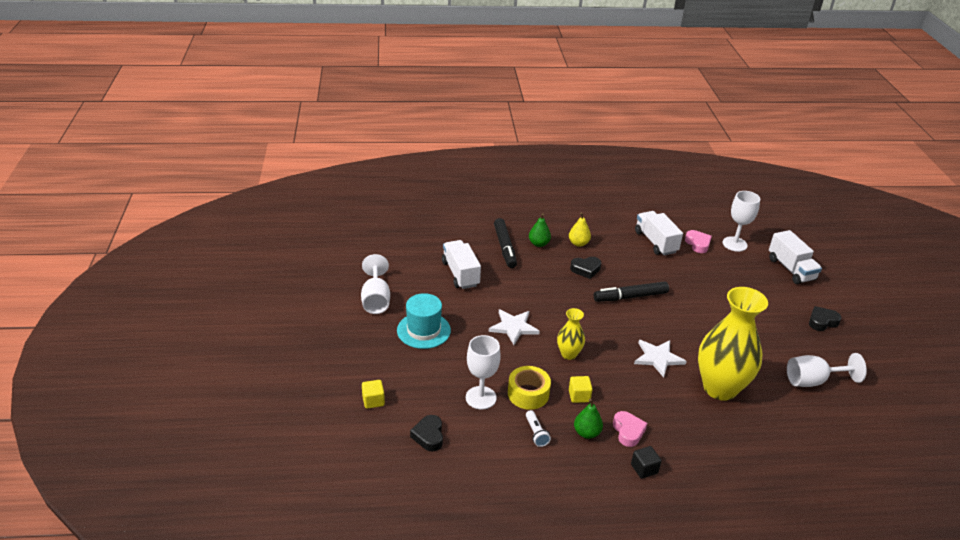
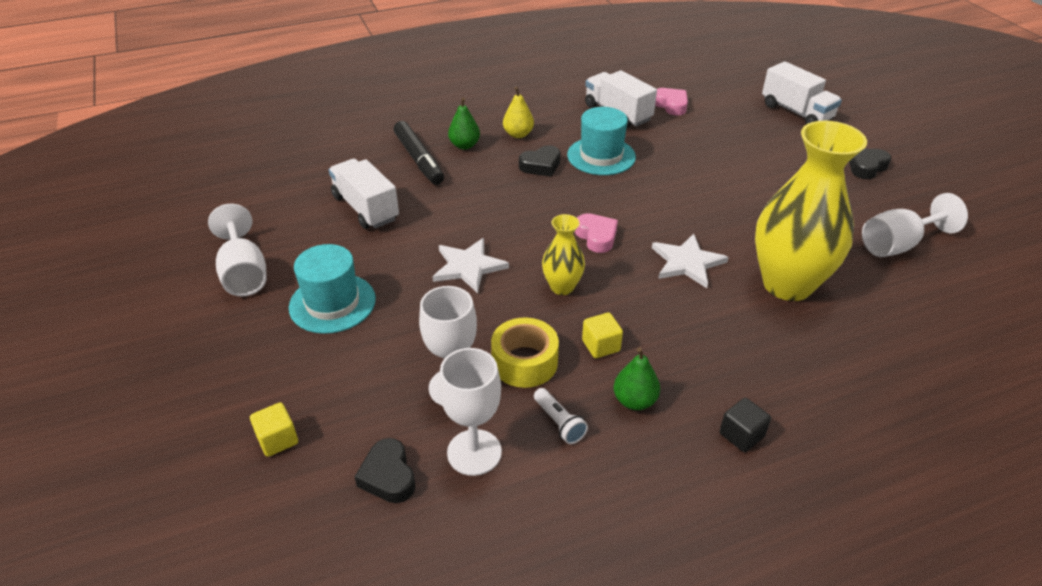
camera: 15 degrees left, 5 degrees up
black marker [594,281,669,302] -> none
pink heart [613,411,647,447] -> pink heart moved to [575,213,618,253]
white goblet [723,191,760,252] -> white goblet moved to [439,348,502,476]
none -> turquoise hat [567,107,636,175]

